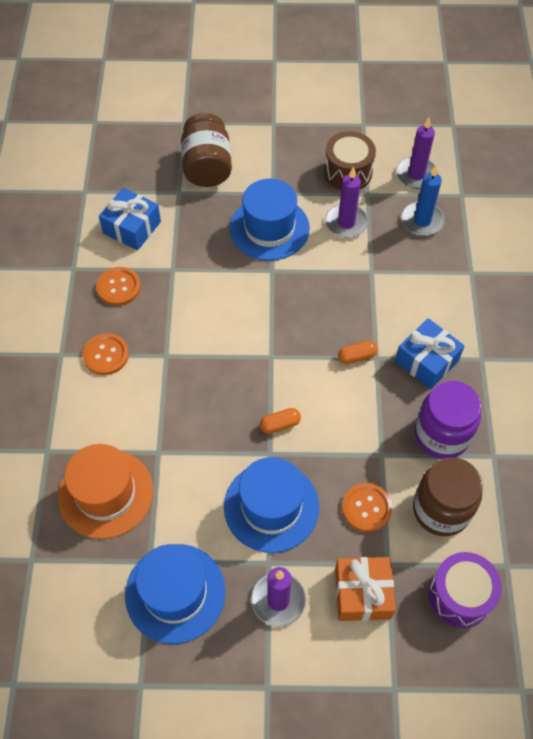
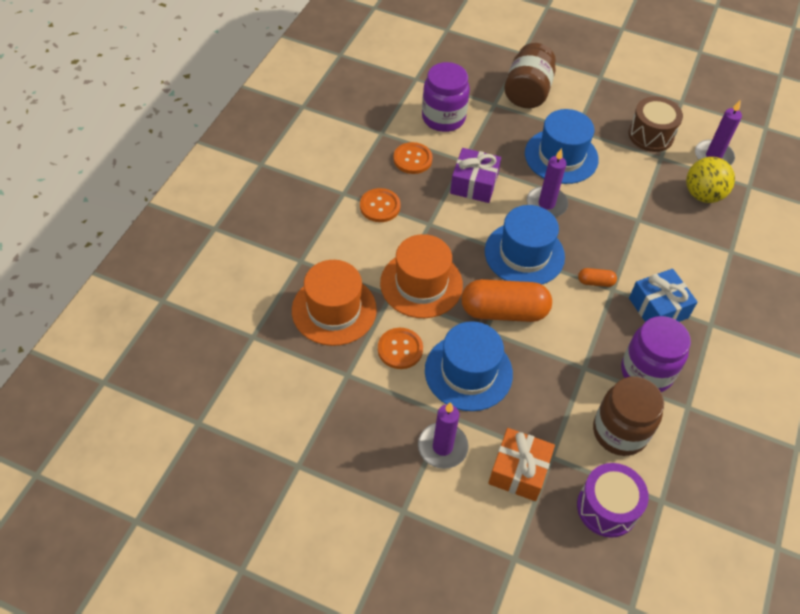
camera: 20 degrees right, 5 degrees down
blue gift [99,188,161,250] -> purple jar [422,62,470,132]
blue hat [125,544,225,644] -> blue hat moved to [485,205,565,285]
orange capsule [260,408,301,434] -> orange capsule [461,279,552,322], size x2.27
purple candle [325,167,369,238] -> purple candle moved to [527,148,568,217]
orange button [342,483,393,532] -> orange button moved to [378,328,423,369]
blue candle [401,165,445,236] -> yellow ball [686,157,735,203]
none -> orange hat [380,234,463,318]
none -> purple gift [450,148,501,203]

